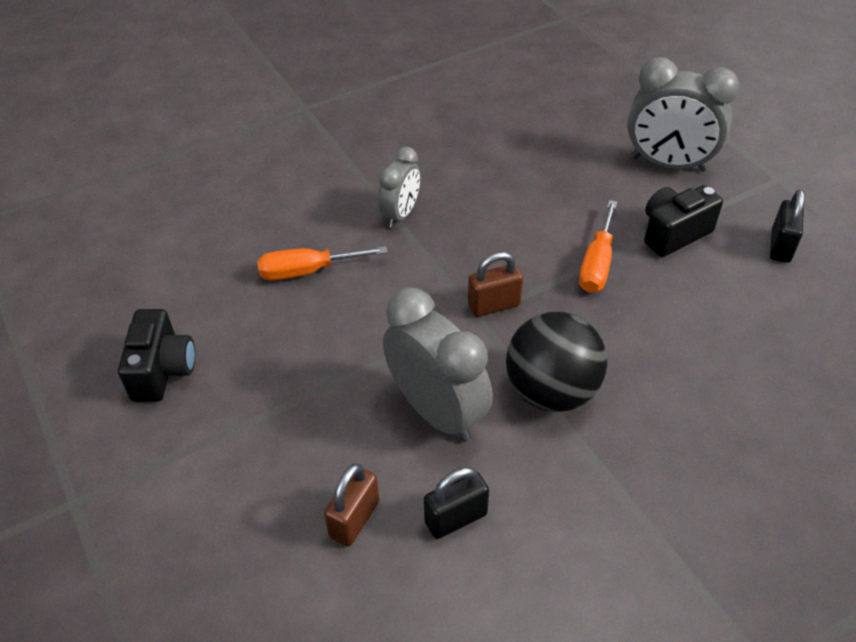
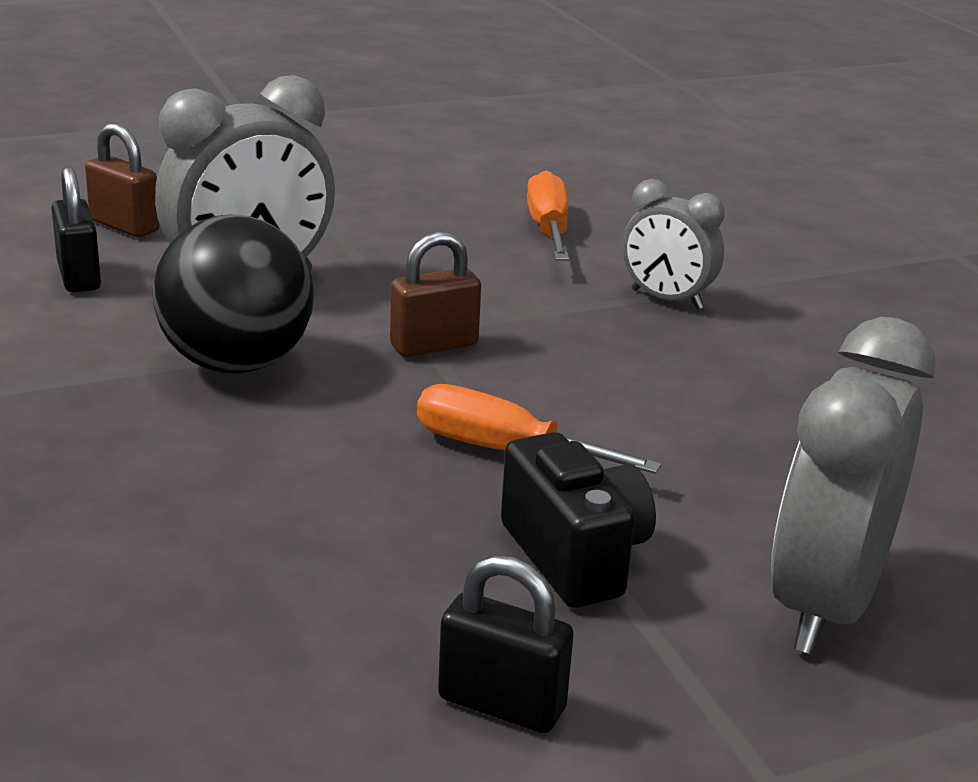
camera: 95 degrees right, 20 degrees down
black camera [118,309,195,402] -> none
brown padlock [468,252,523,317] -> brown padlock turned 75 degrees clockwise [390,231,481,357]

